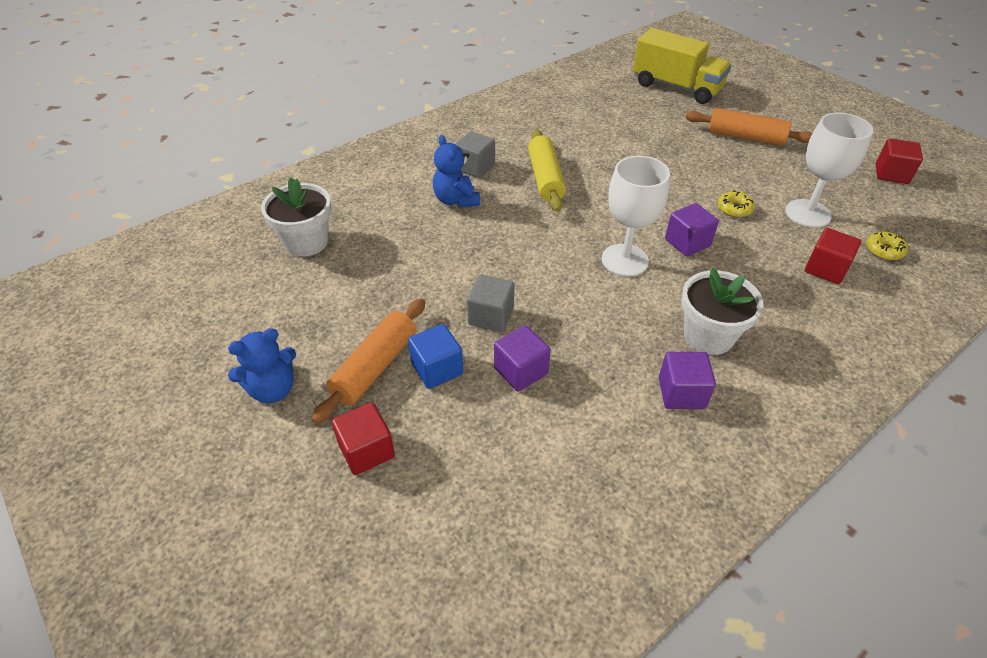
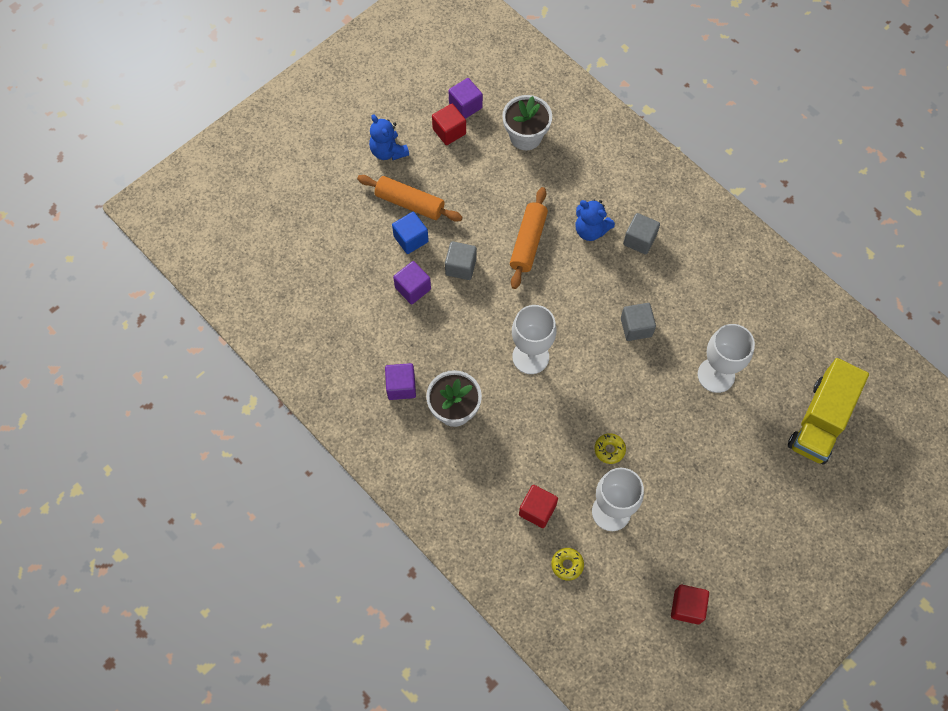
camera: 85 degrees right, 20 degrees up
red cube [332,402,395,475] -> red cube moved to [432,104,466,145]
blue teddy bear [433,135,480,208] -> blue teddy bear turned 120 degrees counterclockwise [576,200,615,241]
yellow rolling pin [528,129,566,212] -> none
purple cube [665,203,719,257] -> purple cube moved to [449,78,483,119]
orange rolling pin [686,108,812,146] -> orange rolling pin moved to [510,187,548,289]
none -> grey cube [621,303,656,341]
none -> white goblet [698,324,755,393]

